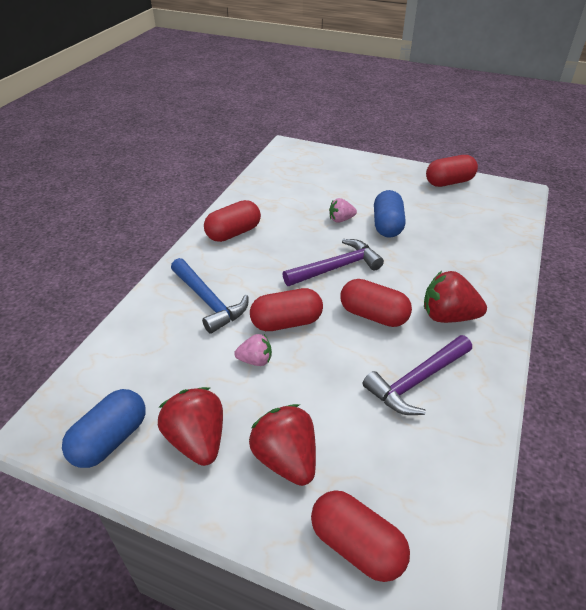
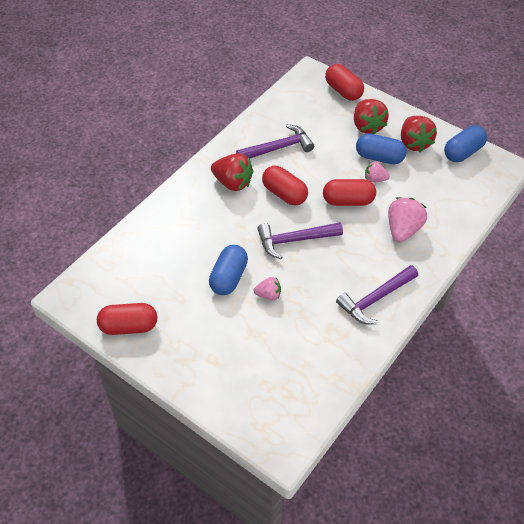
camera: 165 degrees left, 10 degrees up
blue hammer [171,258,249,334] -> pink strawberry [388,197,427,242]
red capsule [204,200,261,242] -> purple hammer [336,265,418,324]
none -> blue capsule [356,133,407,164]

